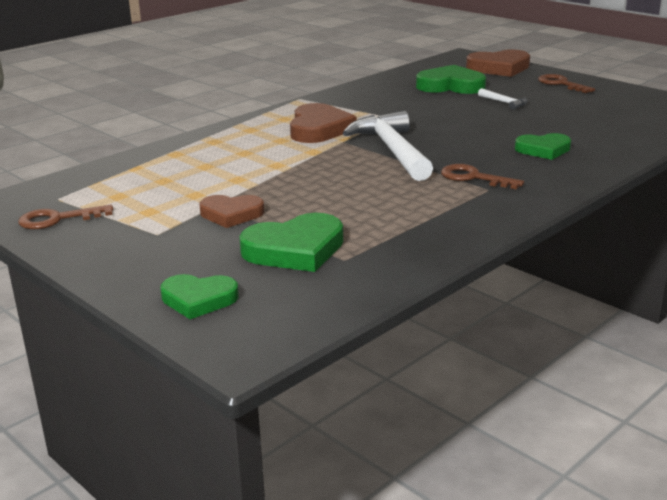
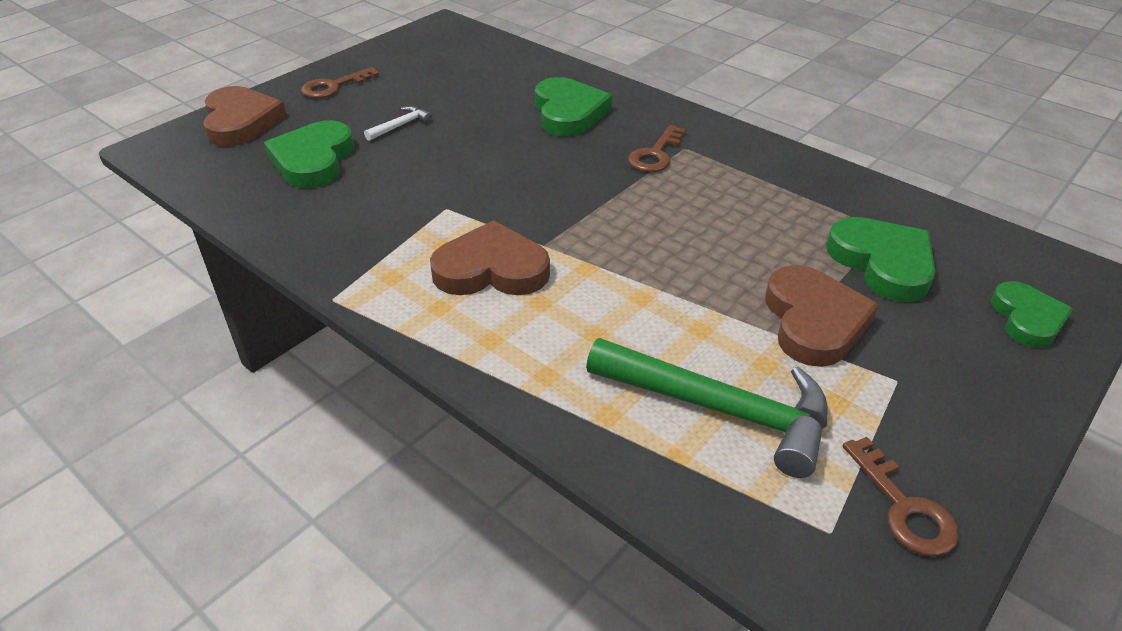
camera: 95 degrees left, 15 degrees up
brown heart [199,195,264,228] -> brown heart [765,265,879,367], size x1.51
white hammer [343,111,433,181] -> none
green heart [515,133,571,160] -> green heart [535,77,612,136], size x1.51
none -> green hammer [586,338,828,478]

